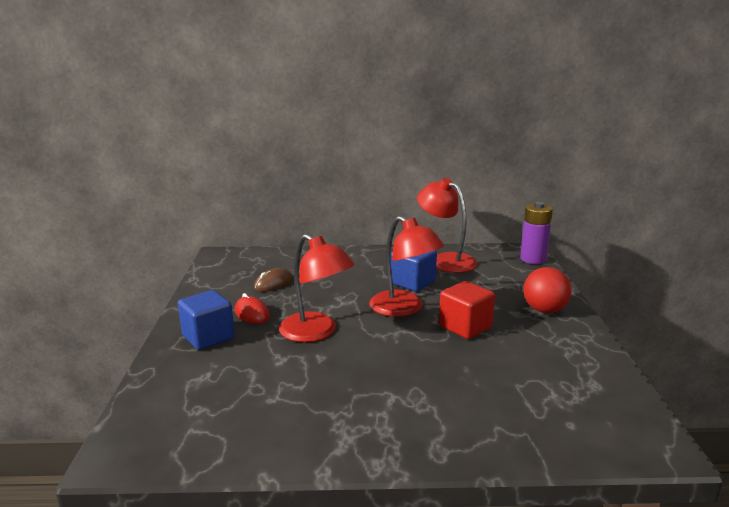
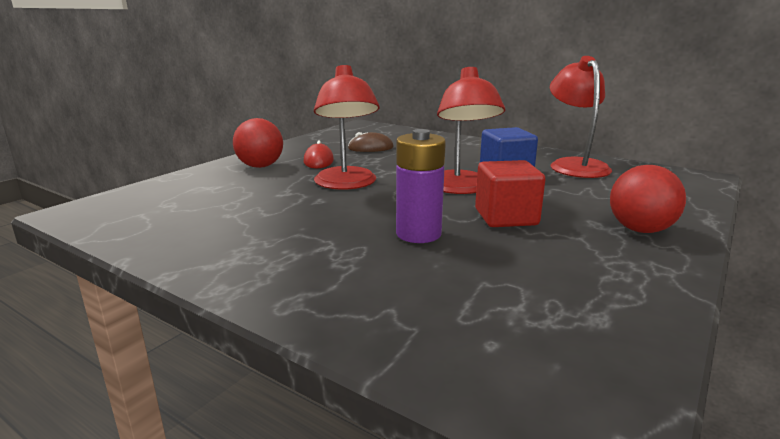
camera: 35 degrees right, 0 degrees up
blue cube [178,290,235,350] -> red ball [233,118,283,168]
purple battery [520,202,553,264] -> purple battery moved to [396,129,446,243]

